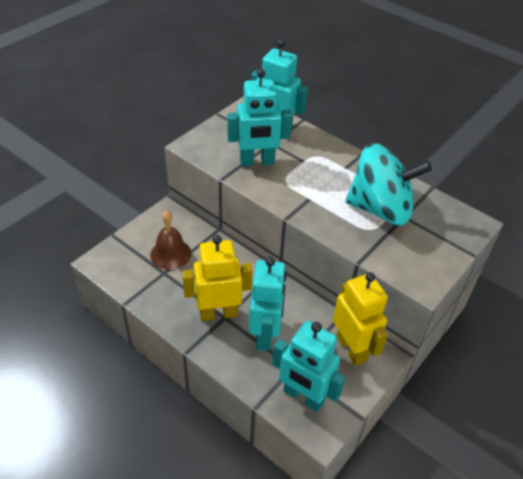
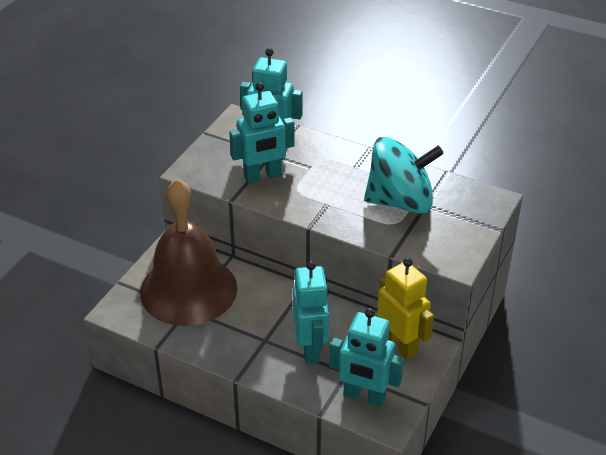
camera: 10 degrees left, 5 degrees down
brown bell [150,211,191,270] -> brown bell [140,178,237,326], size x2.19
yellow robot [182,235,252,321] -> none

